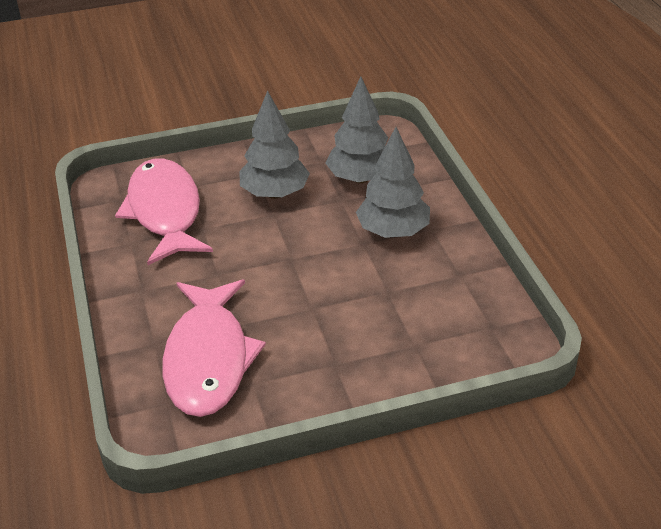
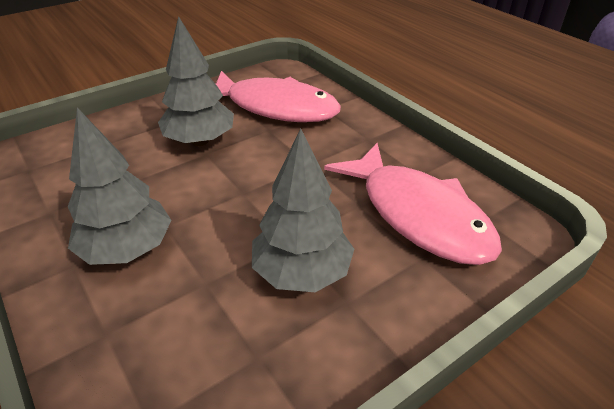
camera: 160 degrees right, 0 degrees up
pink fish [163,279,266,417] -> pink fish turned 135 degrees clockwise [216,71,341,122]
grey tree [326,76,388,183] -> grey tree moved to [158,16,234,146]

